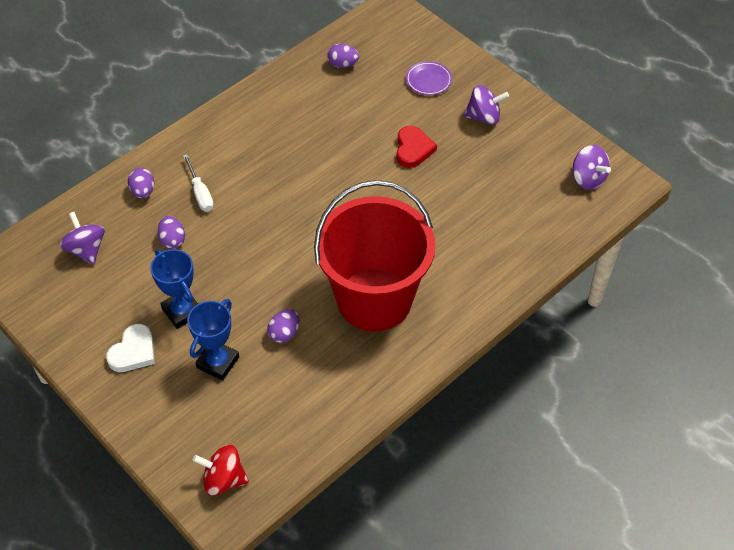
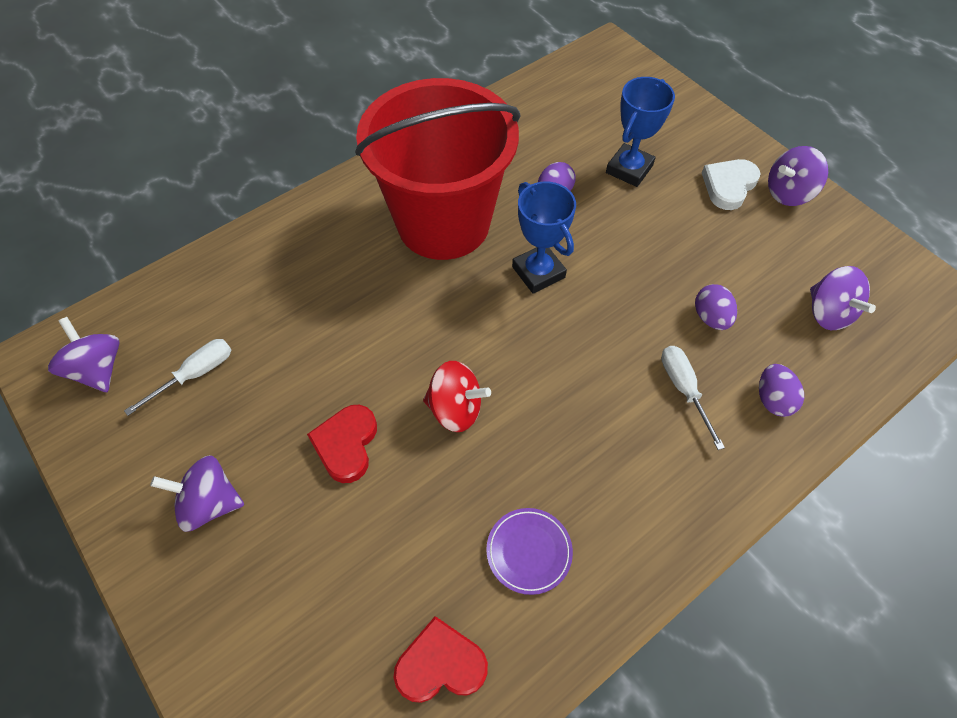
camera: 175 degrees left, 5 degrees up
blue trophy [150,249,198,329] -> blue trophy moved to [512,181,576,294]
red spinning top [193,445,249,496] -> red spinning top moved to [423,361,491,432]
purple egg [327,44,359,68] -> red heart [393,616,488,703]
purple plate [406,61,452,95] -> purple plate moved to [486,508,573,595]
none -> white screwdriver [124,339,231,416]
none -> purple spinning top [768,146,828,206]

